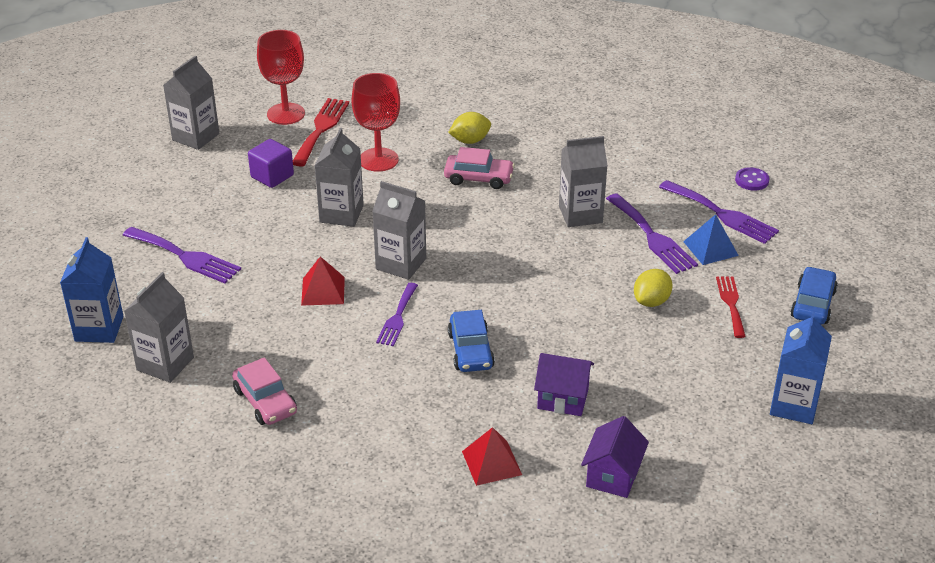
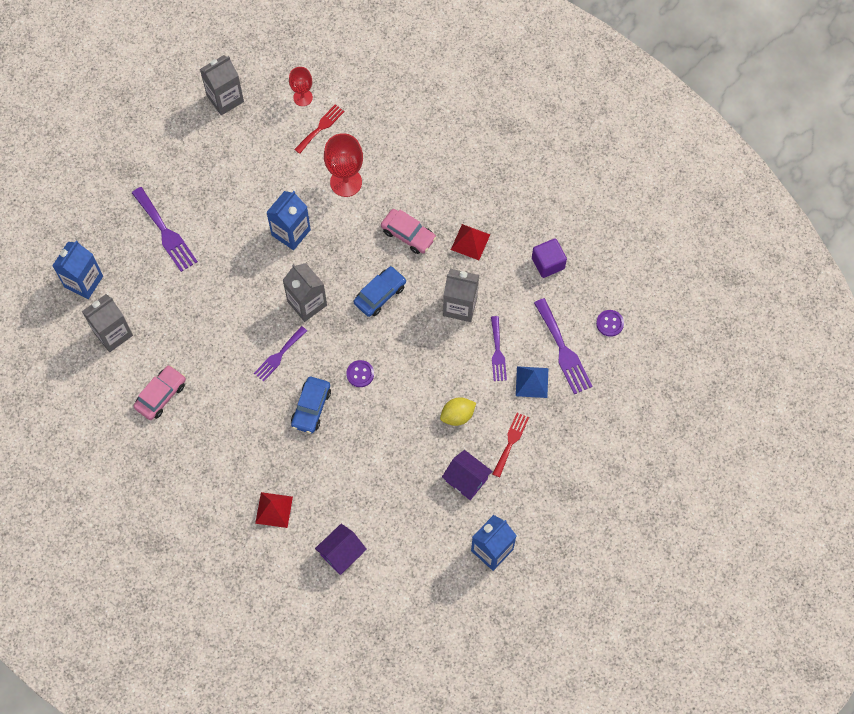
camera: 25 degrees right, 30 degrees up
pink car [232,357,297,425] -> pink car turned 135 degrees counterclockwise [133,365,186,420]
purple cube [248,139,294,188] -> purple cube moved to [532,238,567,278]
red goblet [257,30,305,125] -> red goblet [289,67,313,106], size x0.62
red fork [293,98,349,167] -> red fork [294,104,344,154], size x0.65
red pyramid [301,257,345,306] -> red pyramid moved to [451,224,490,260]
grey carton [314,128,364,227] -> blue carton [266,191,311,250]
yellow lemon [448,112,491,144] -> none
purple house [534,353,594,416] -> purple house moved to [442,450,493,500]
purple fork [606,193,698,274] -> purple fork [491,316,507,381], size x0.65
blue car [791,266,838,324] -> blue car moved to [354,266,406,317]
none -> purple button [346,360,374,387]

